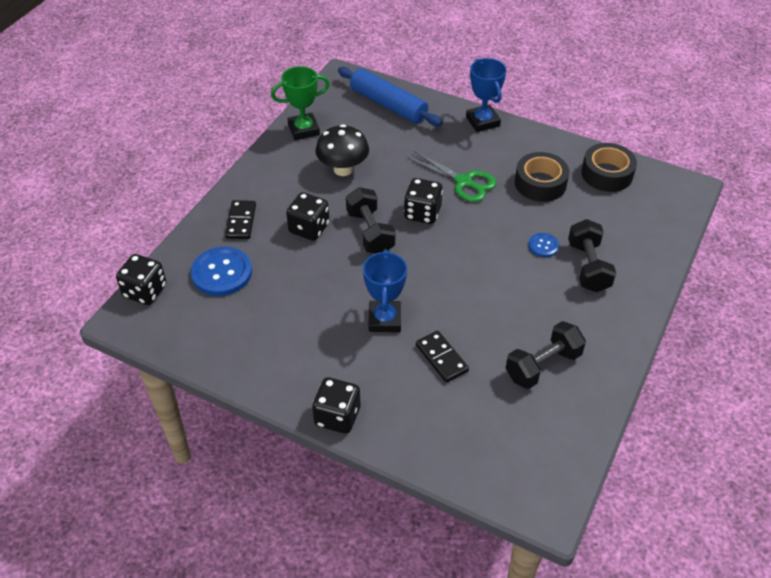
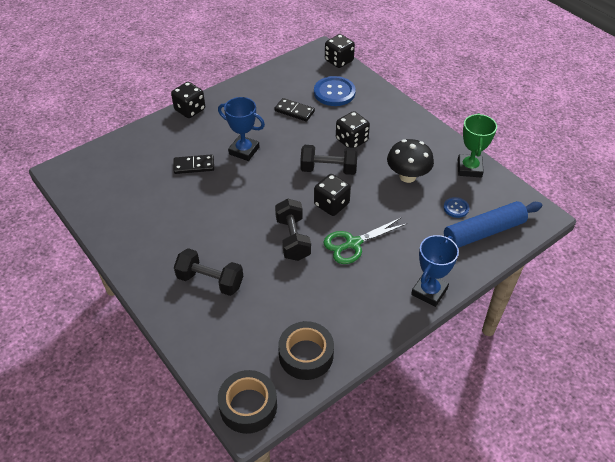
camera: 115 degrees right, 0 degrees up
black domino [225,200,256,239] -> black domino moved to [274,98,315,121]
blue trophy [466,58,506,132] -> blue trophy turned 60 degrees counterclockwise [411,235,459,307]
black dumbbell [506,321,586,389] -> black dumbbell moved to [275,198,311,261]
black tape [515,152,569,202] -> black tape moved to [218,370,277,434]
blue button [528,233,559,257] -> blue button moved to [444,197,469,218]

